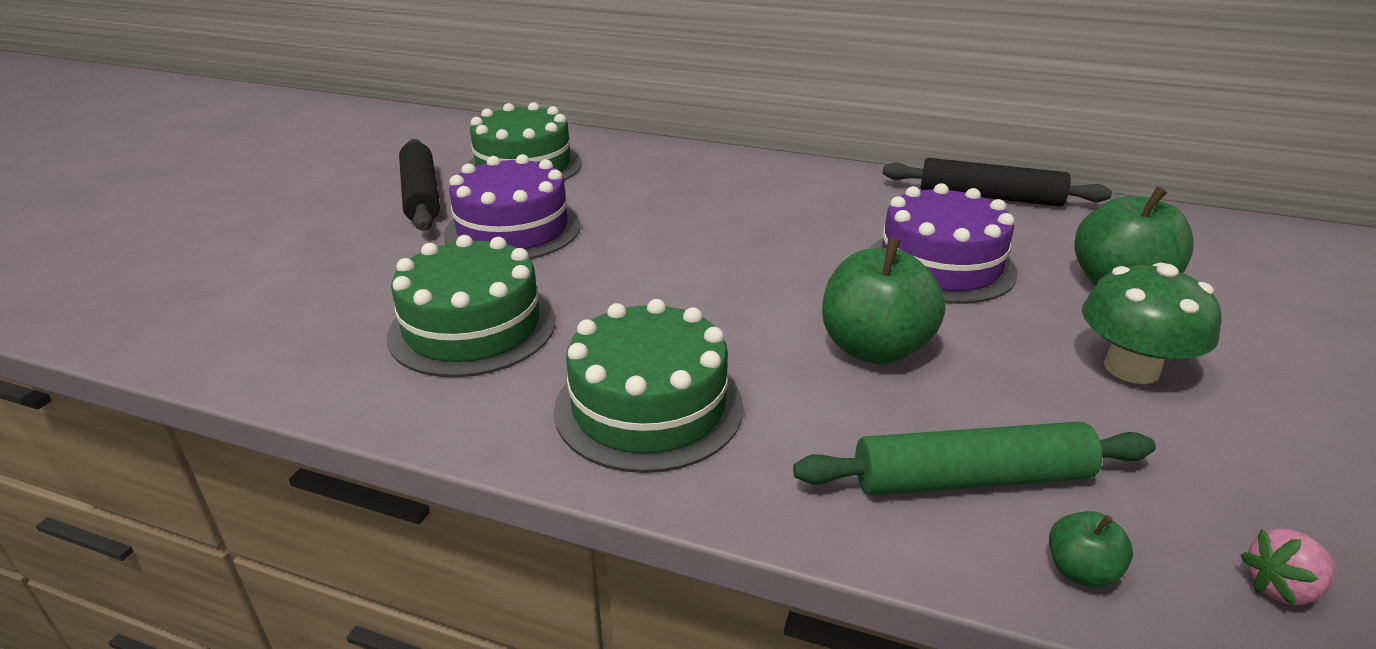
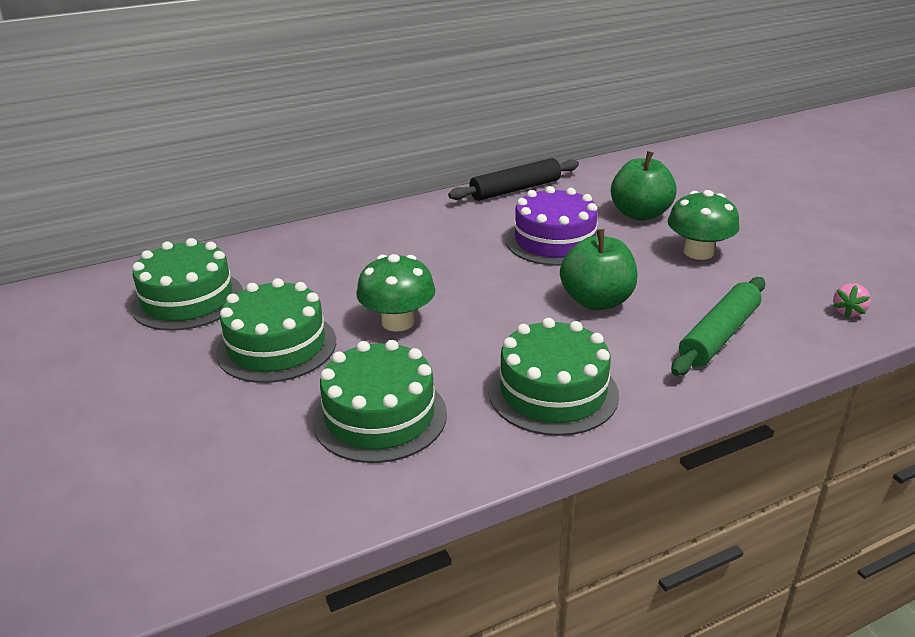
camera: 45 degrees left, 0 degrees up
black rolling pin [399,139,440,231] -> none
purple cake [444,154,580,259] -> green cake [216,278,336,383]
green apple [1049,511,1133,588] -> none
none -> green mushroom [356,254,436,332]

